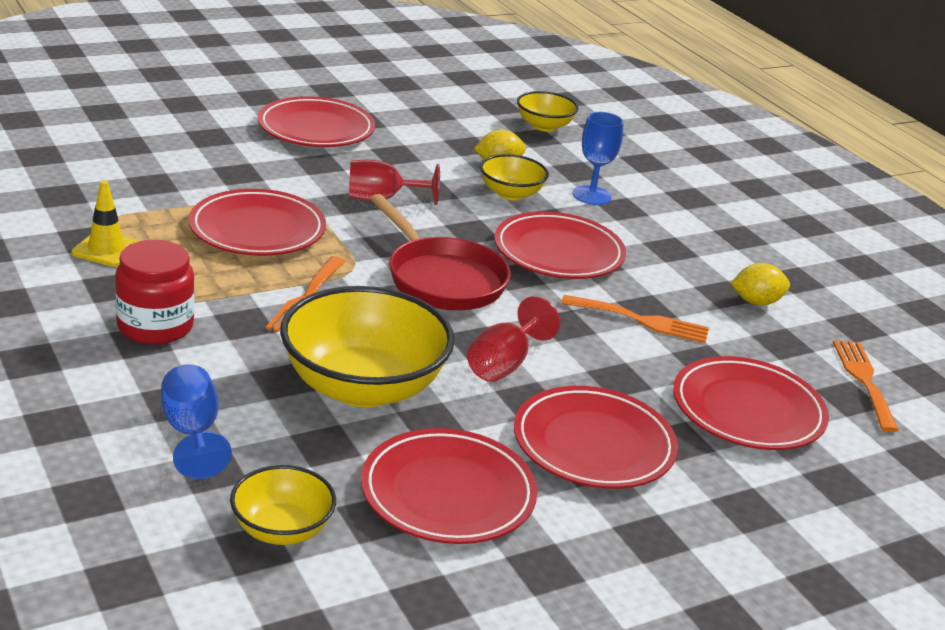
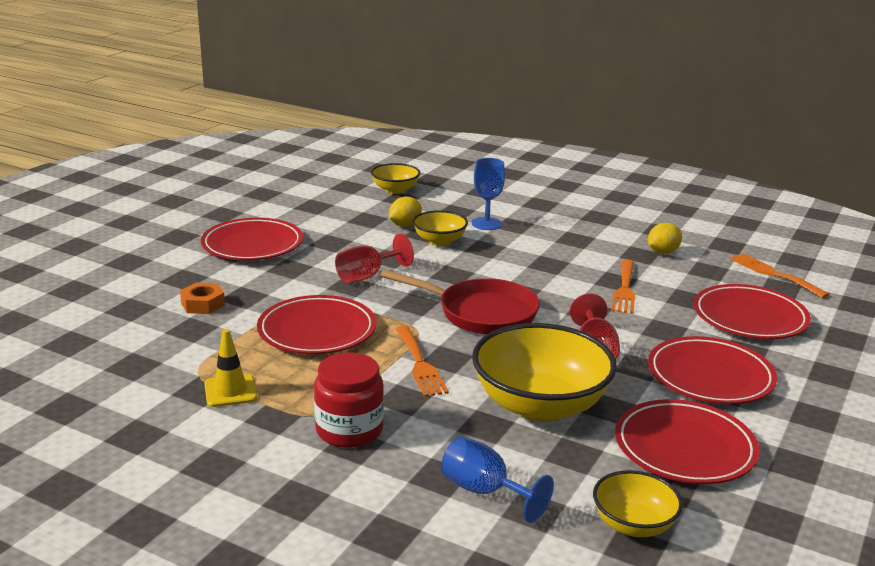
camera: 30 degrees left, 5 degrees down
red plate [494,212,626,279] -> none
orange fork [561,295,709,343] -> orange fork turned 120 degrees clockwise [612,260,635,314]
none -> orange nut [180,282,225,314]

